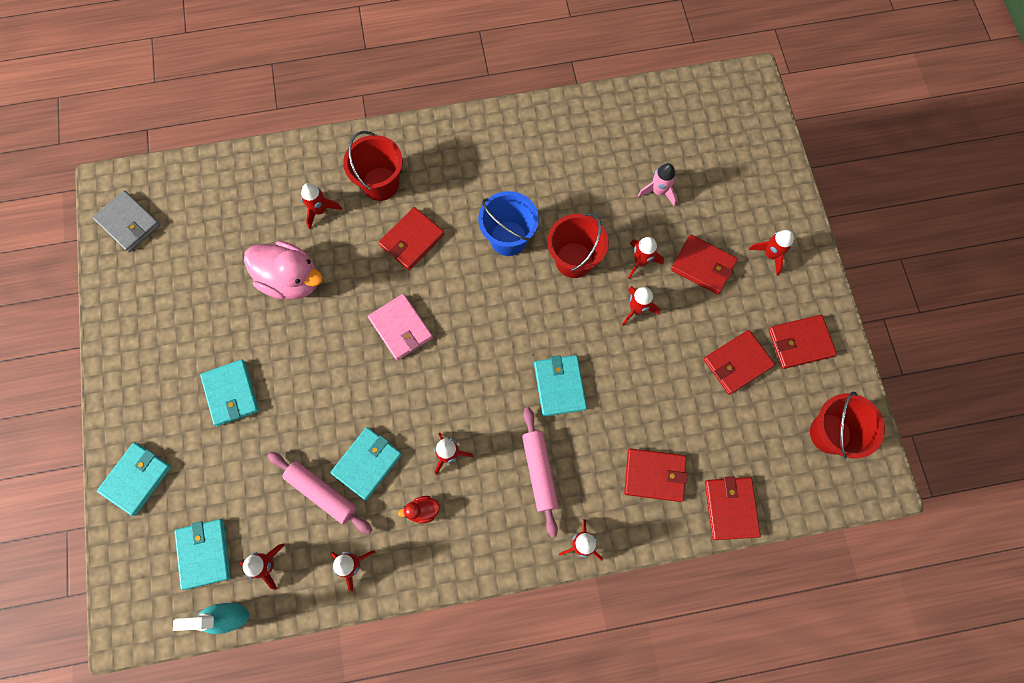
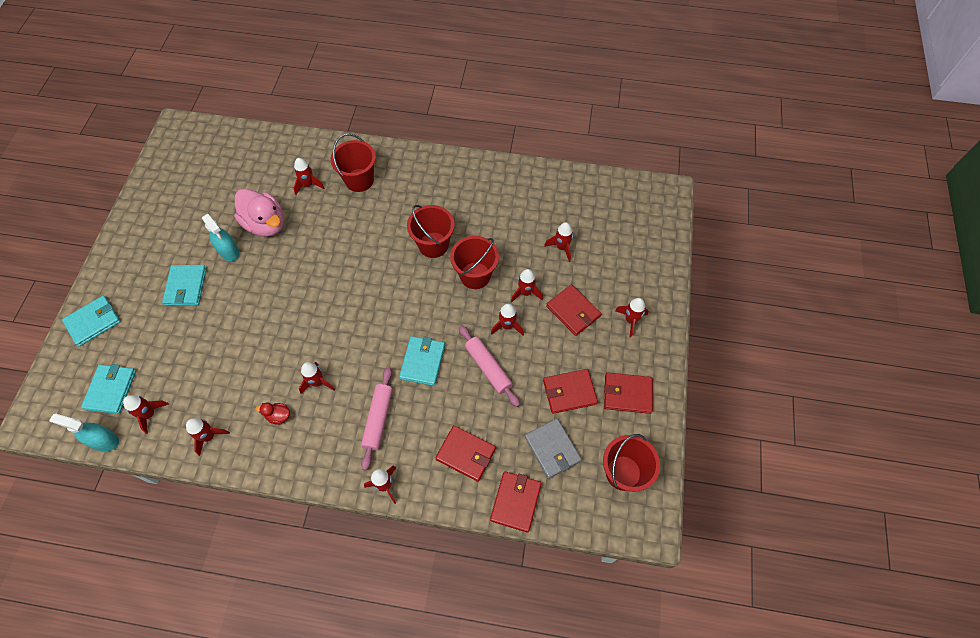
camera: 20 degrees right, 10 degrees down
grey wallet [93,190,160,252] -> grey wallet moved to [525,418,582,479]
pink rolling pin [268,452,372,534] -> pink rolling pin moved to [459,325,520,407]
turquoise wallet [330,427,402,500] -> none
pink wallet [368,294,433,361] -> none
red wallet [378,207,444,270] -> none
blue bucket [478,191,539,256] -> red bucket [407,205,455,258]
pink rocket [638,163,677,206] -> red rocket [544,222,573,262]
none -> turquoise spray bottle [202,214,239,261]

